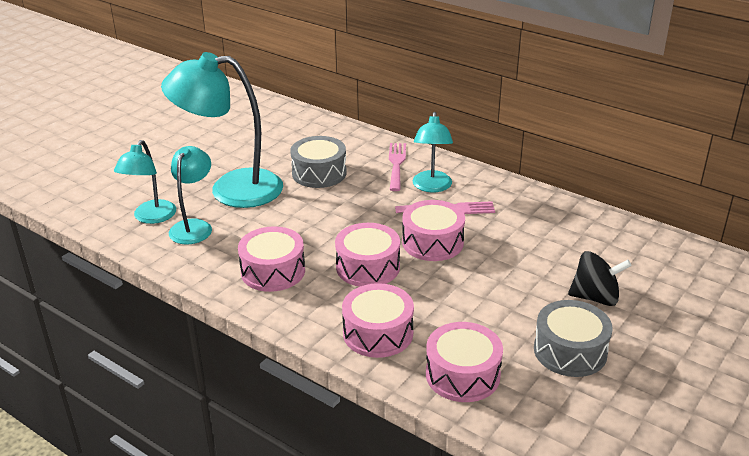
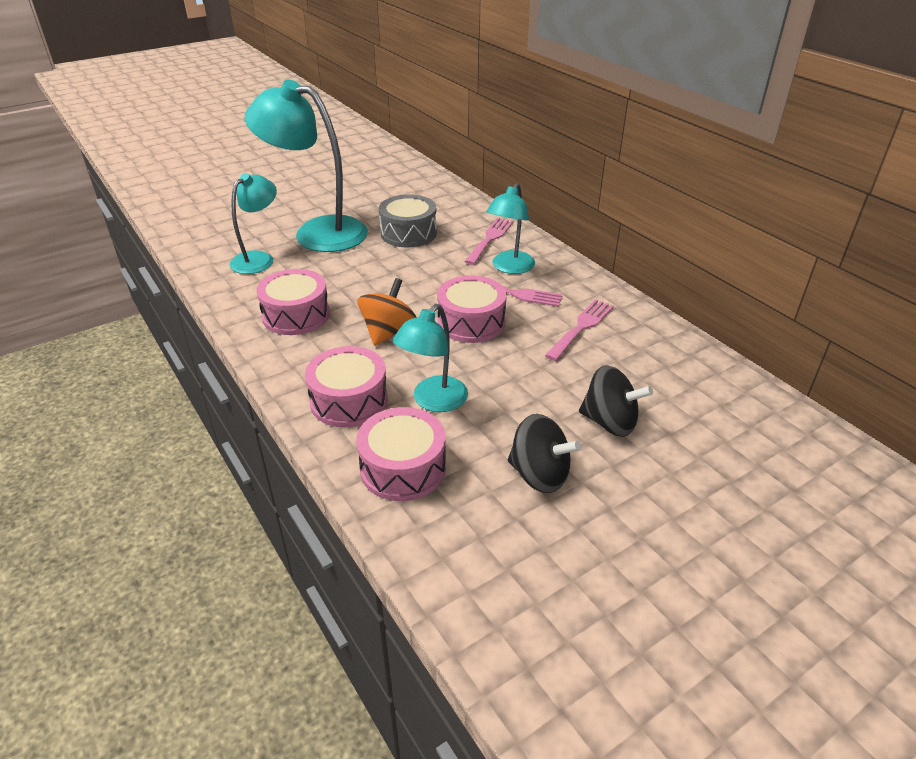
camera: 20 degrees right, 5 degrees up
turquoise lamp [114,140,176,224] -> turquoise lamp moved to [393,304,468,412]
pink drum [335,223,400,287] -> orange spinning top [357,278,417,346]
grey drum [534,300,613,377] -> black spinning top [508,414,581,493]
none -> pink fork [545,299,614,361]

